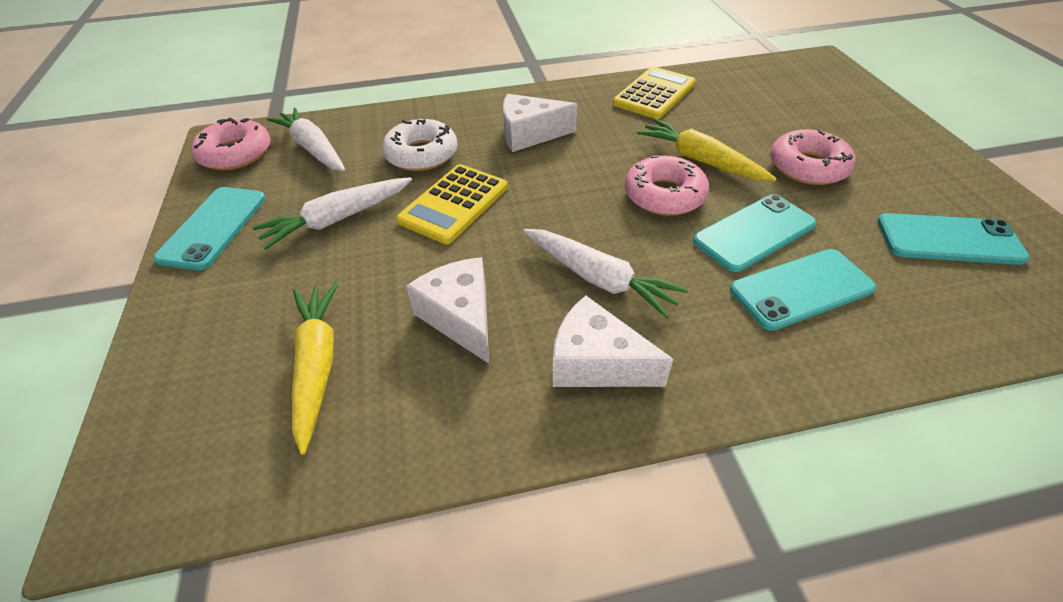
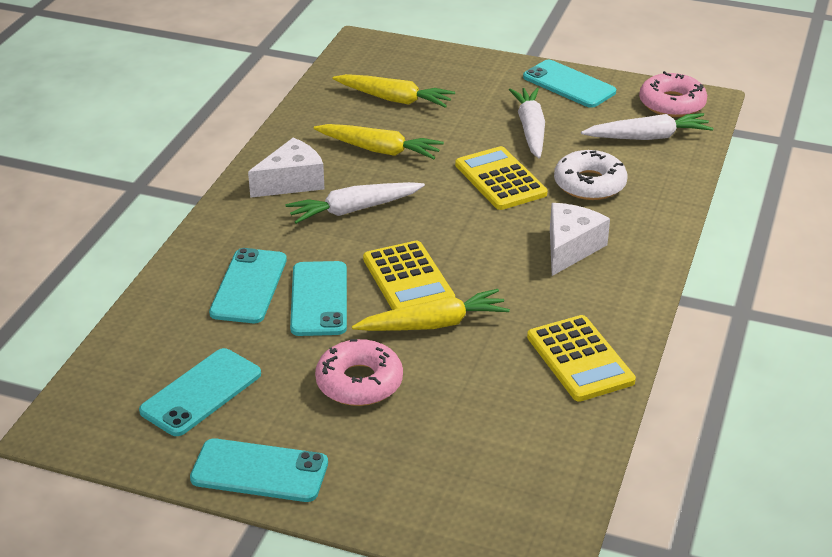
camera: 120 degrees right, 10 degrees down
white cheese [406,257,489,364] -> yellow carrot [314,124,444,159]
pink donut [625,155,709,216] -> yellow calculator [363,241,455,310]
none -> turquoise phone [190,438,328,502]

